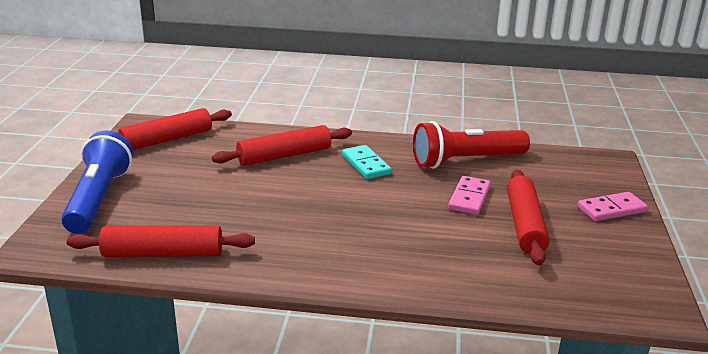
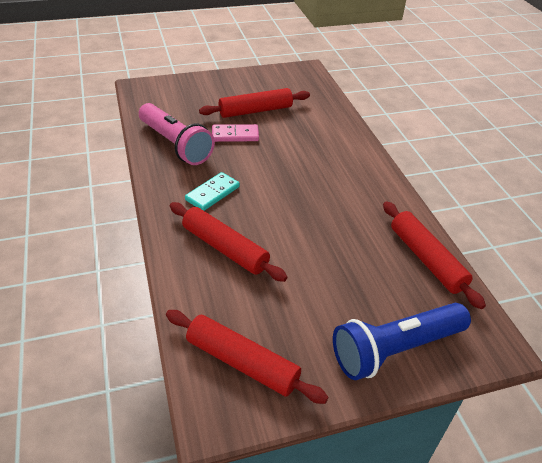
camera: 115 degrees left, 15 degrees up
red flashlight [413,121,530,169] -> pink flashlight [139,103,215,165]
pink domino [577,192,648,221] -> none

